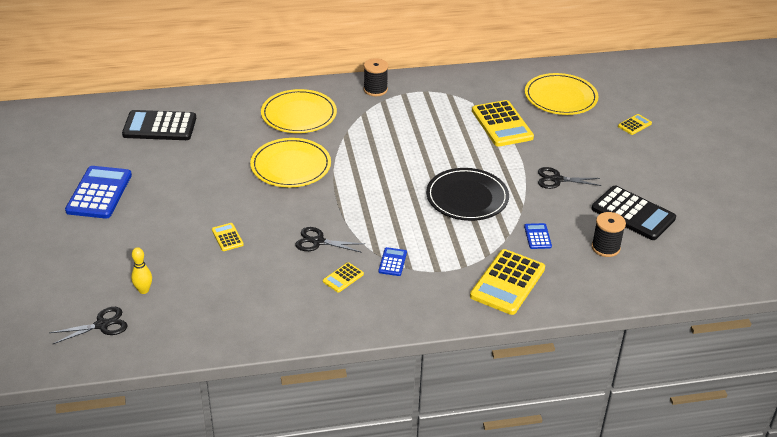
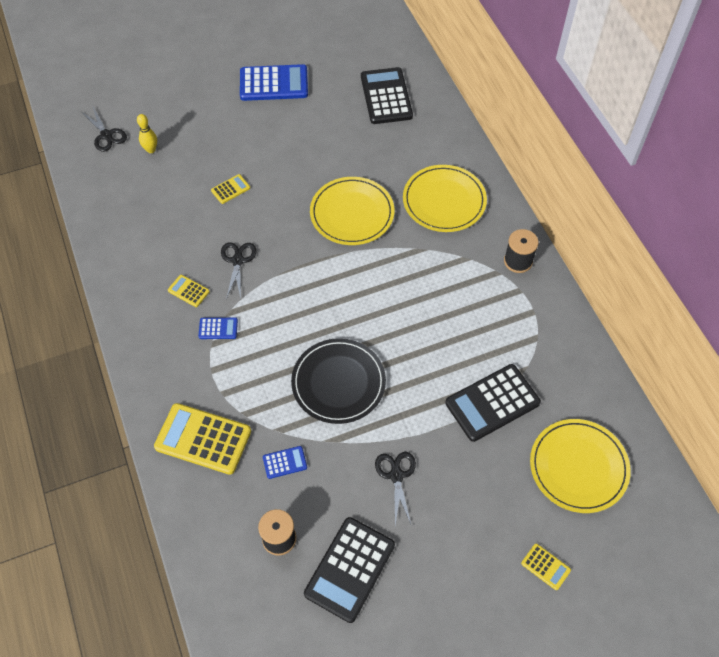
camera: 80 degrees right, 20 degrees up
yellow calculator [472,100,534,147] -> black calculator [445,364,541,442]

